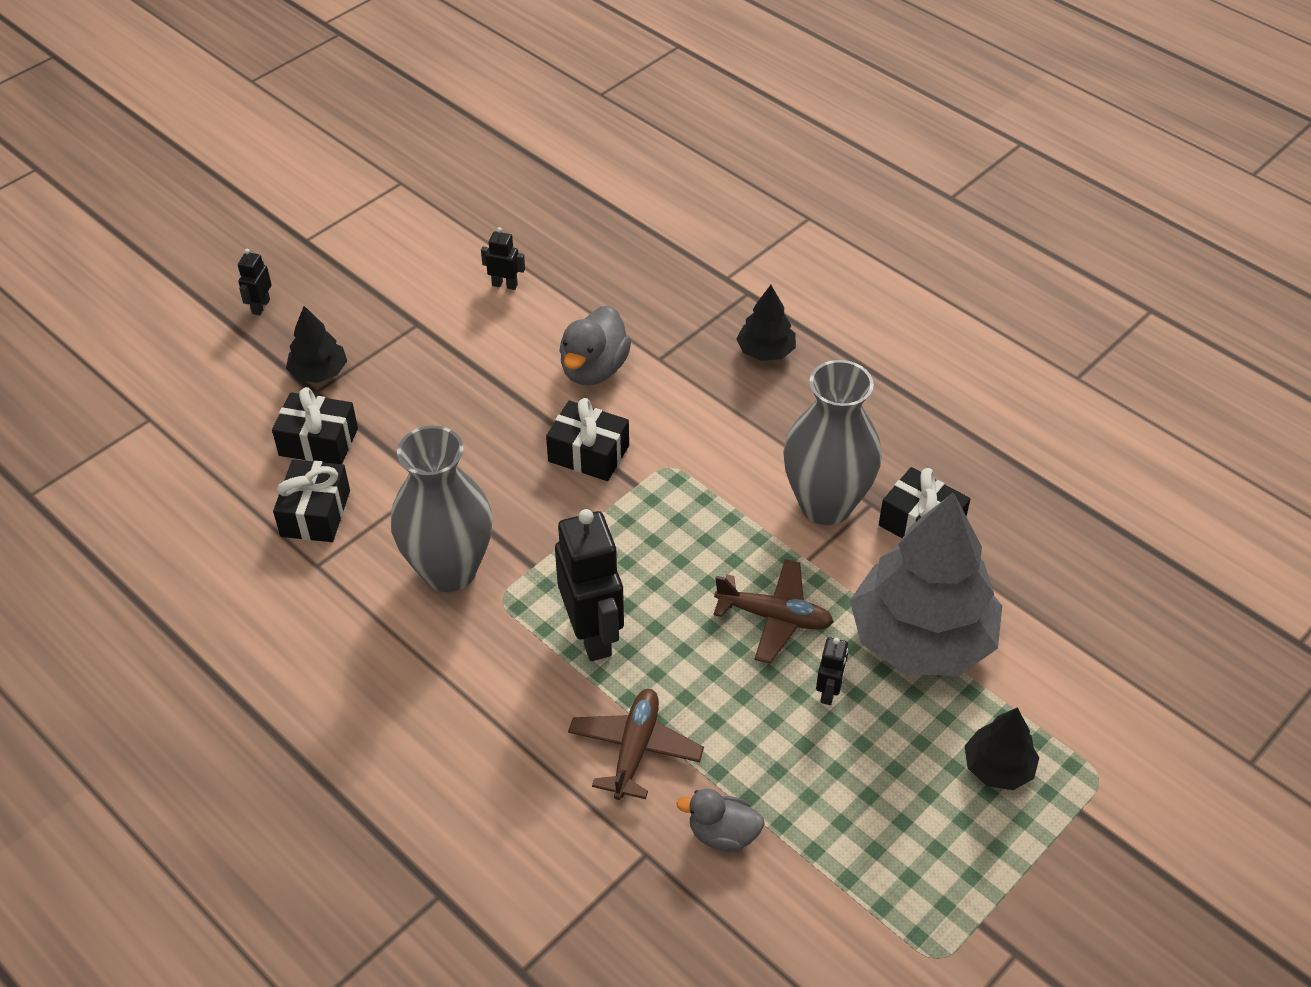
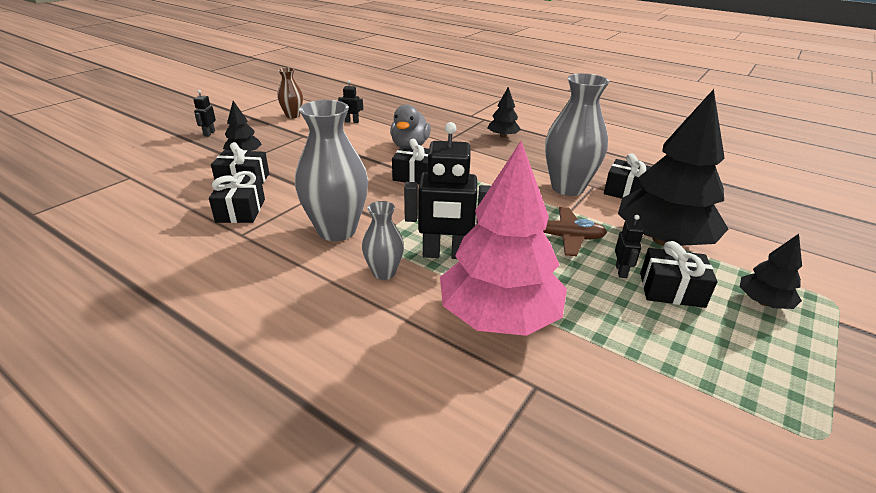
camera: 10 degrees left, 15 degrees down
black robot [555,509,624,661] -> black robot turned 120 degrees clockwise [404,122,491,259]
brown plane [568,689,704,800] -> pink tree [440,141,567,336]
grey duck [677,789,764,852] -> none
grey tree [850,492,1002,676] -> black tree [618,89,728,246]
none -> brown vase [277,68,303,118]
none -> grey vase [362,201,404,280]
none -> black gift [640,241,717,308]

